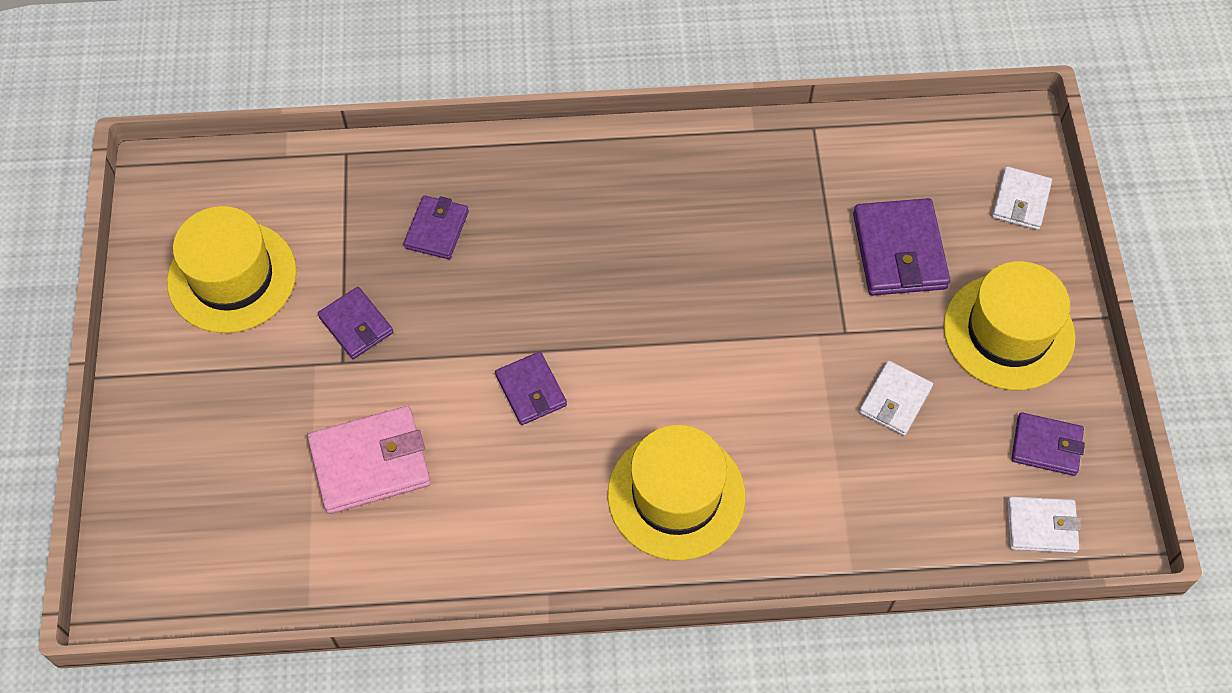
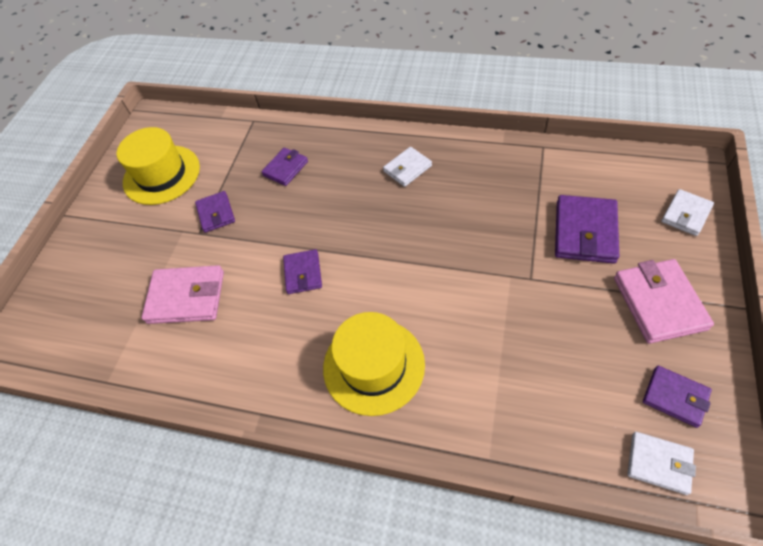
camera: 25 degrees right, 5 degrees down
white wallet [859,361,933,436] -> white wallet moved to [383,147,432,187]
yellow hat [943,261,1076,390] -> pink wallet [614,259,714,344]

